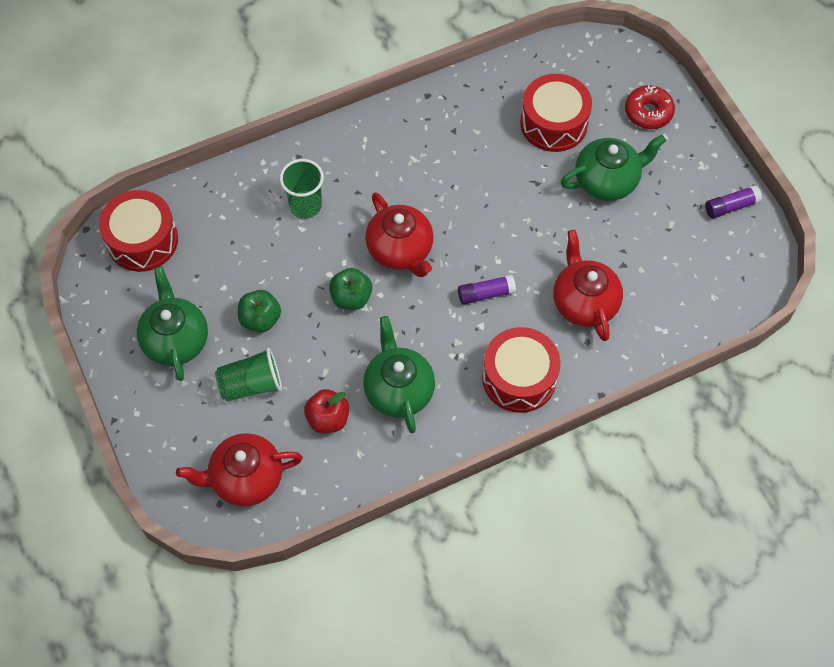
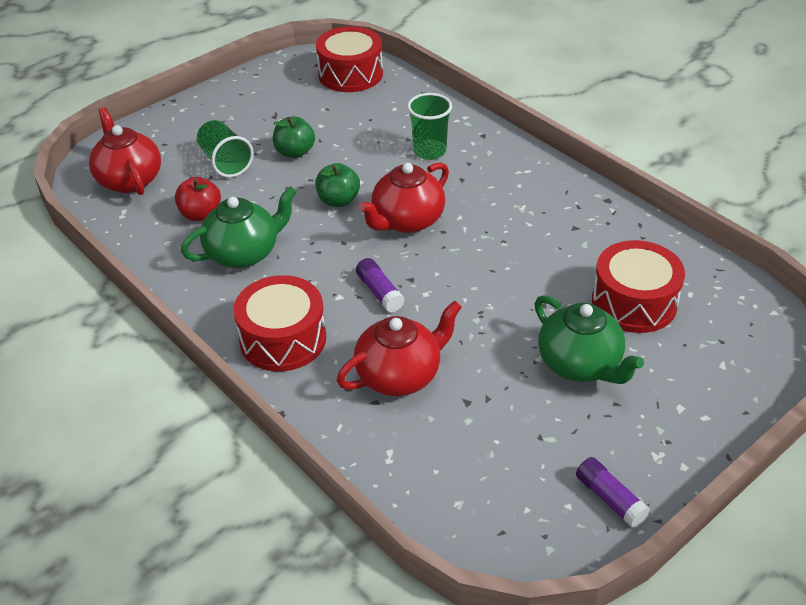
camera: 75 degrees right, 20 degrees down
green teapot [137,266,208,381] -> none
red donut [625,85,675,129] -> none

